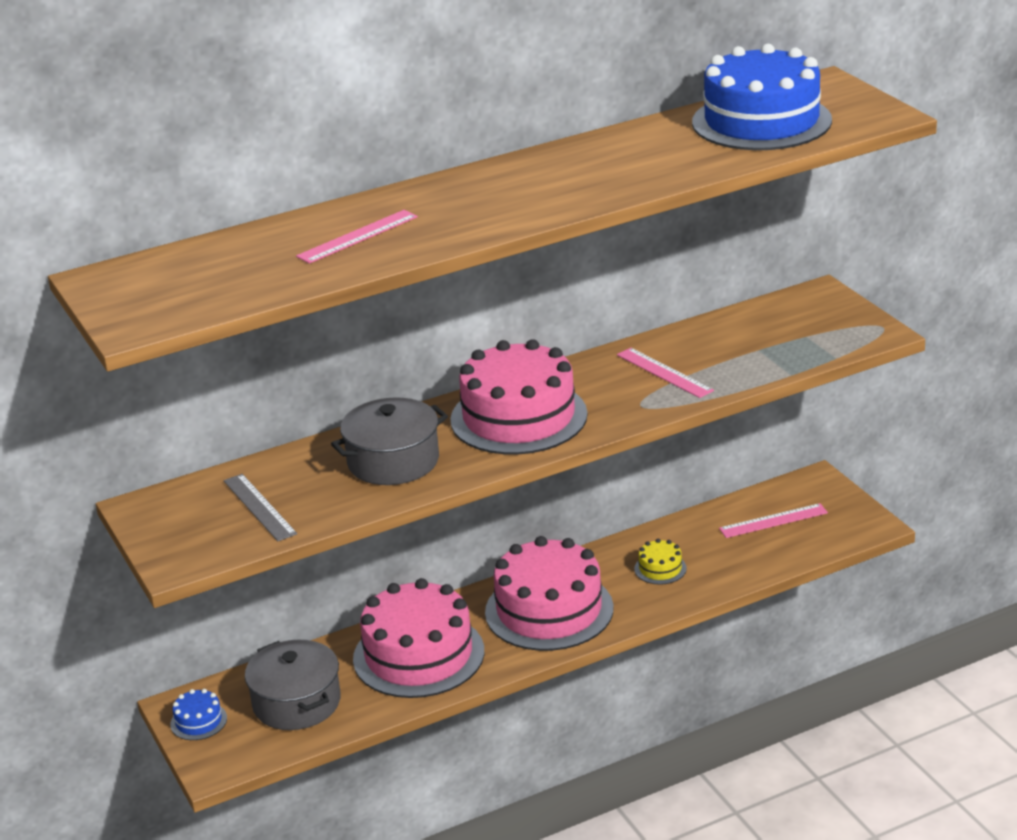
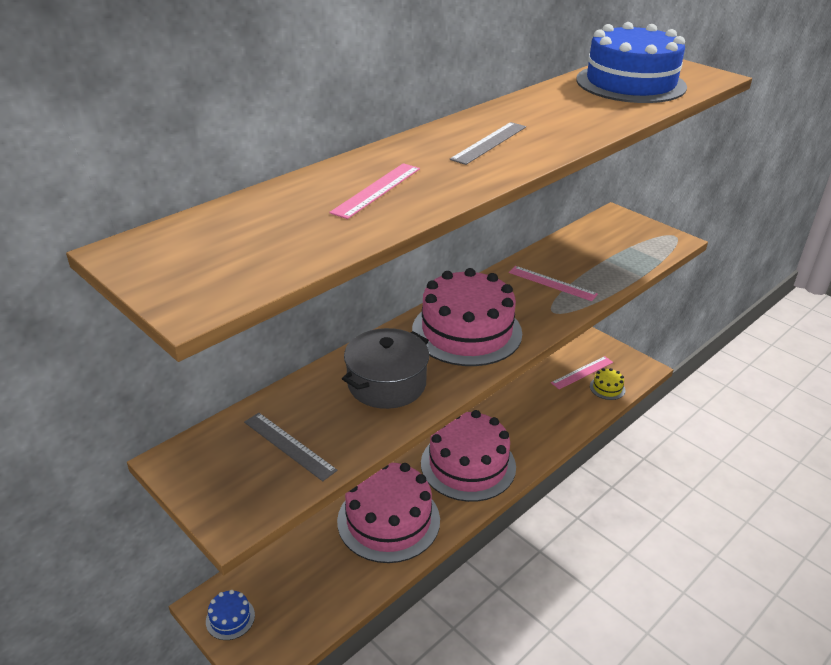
camera: 20 degrees left, 5 degrees up
grey pot [245,640,341,730] -> none
yellow cake [634,539,687,585] -> yellow cake moved to [590,368,626,400]
none -> grey ruler [450,122,526,165]

